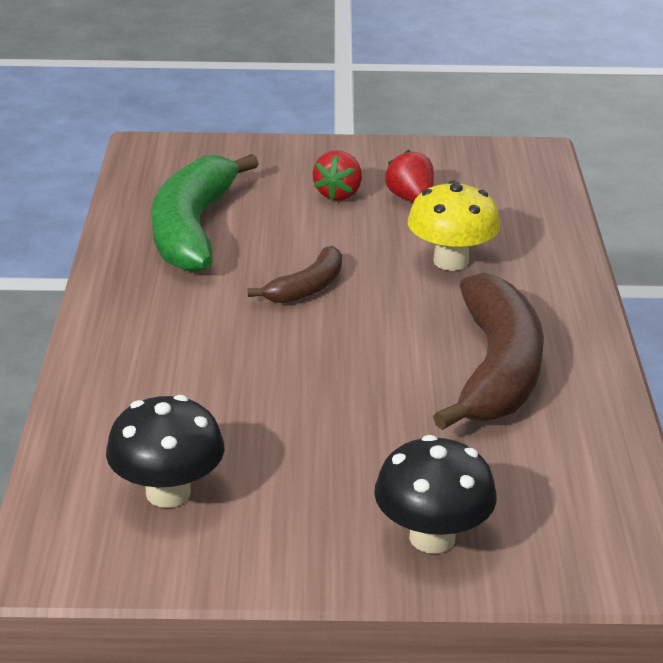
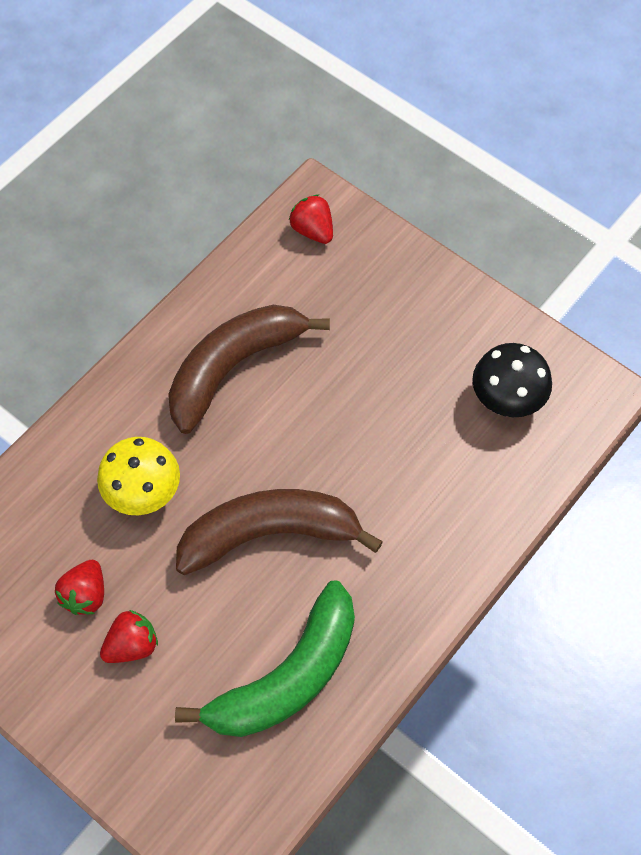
camera: 140 degrees left, 30 degrees up
brown banana [248,246,342,303] -> brown banana [176,489,383,575], size x1.93
black mushroom [374,435,497,554] -> none
none -> red strawberry [289,195,333,244]

